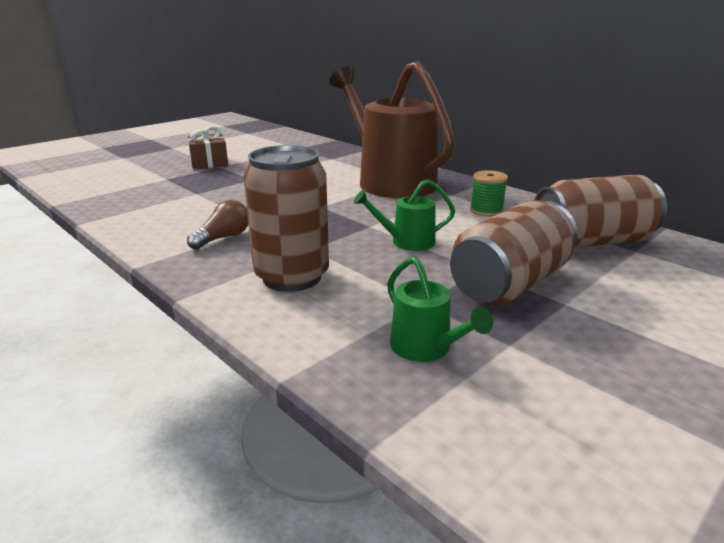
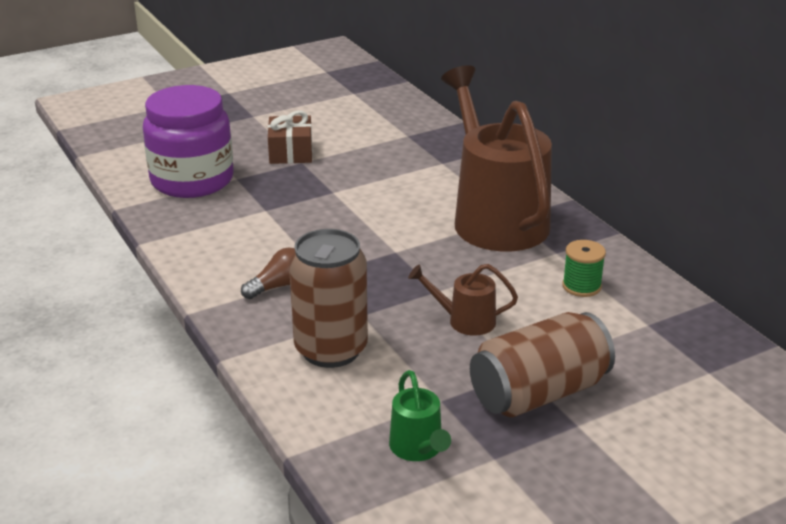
camera: 15 degrees right, 5 degrees up
green watering can [354,179,455,251] -> brown watering can [408,264,518,336]
brown can [534,175,667,248] -> none
none -> purple jar [143,85,234,198]

